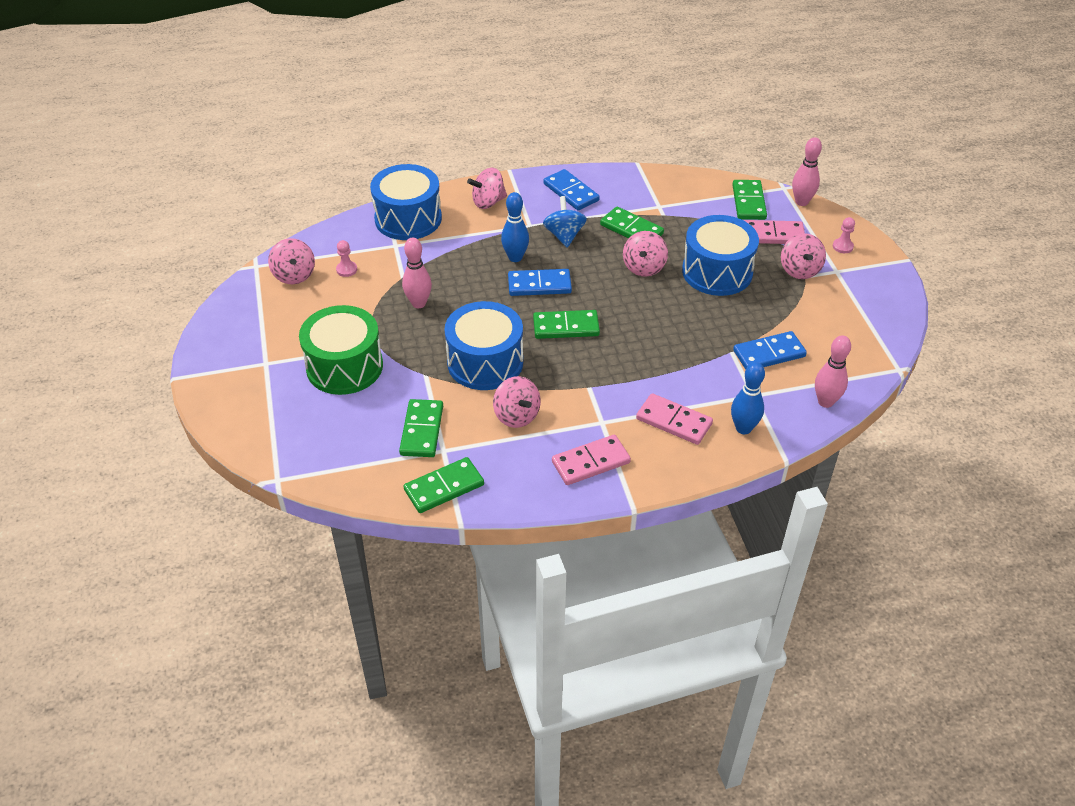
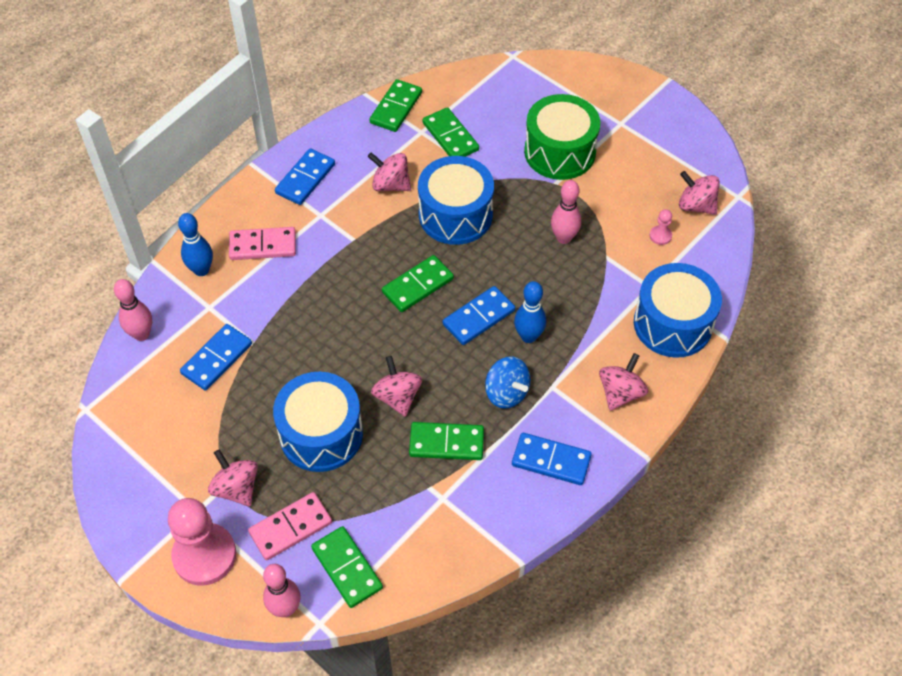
camera: 145 degrees right, 10 degrees up
pink domino [552,435,631,485] -> blue domino [275,148,335,205]
pink pawn [833,217,855,253] -> pink pawn [168,498,236,585], size x2.40

